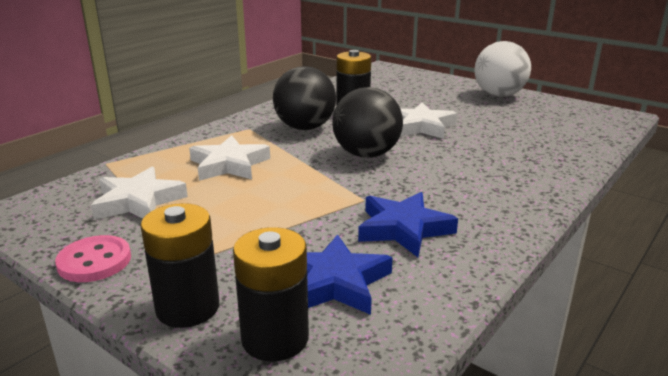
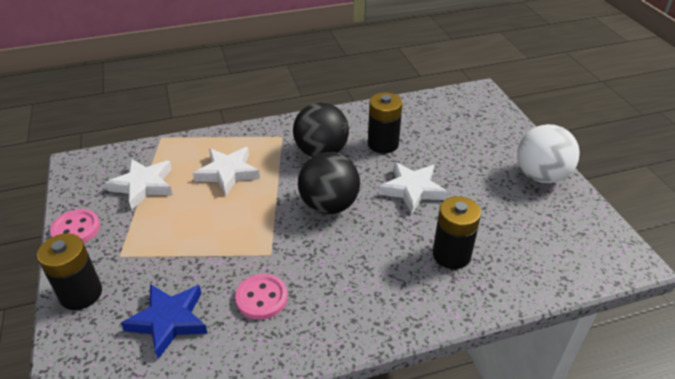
camera: 35 degrees right, 15 degrees up
black battery [233,227,309,361] -> black battery moved to [433,196,481,269]
blue star [358,192,458,257] -> pink button [235,274,288,320]

